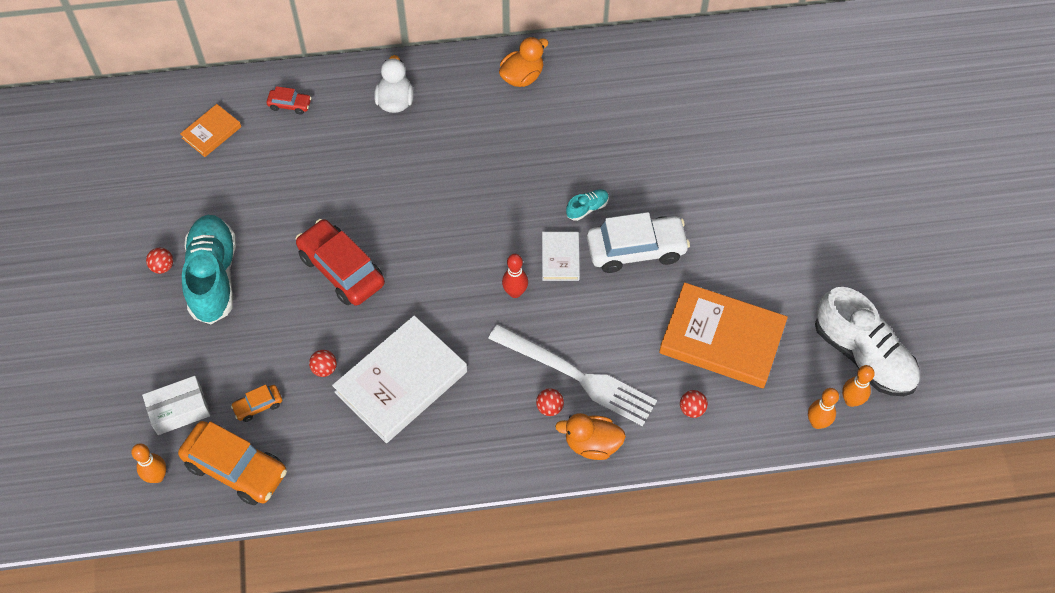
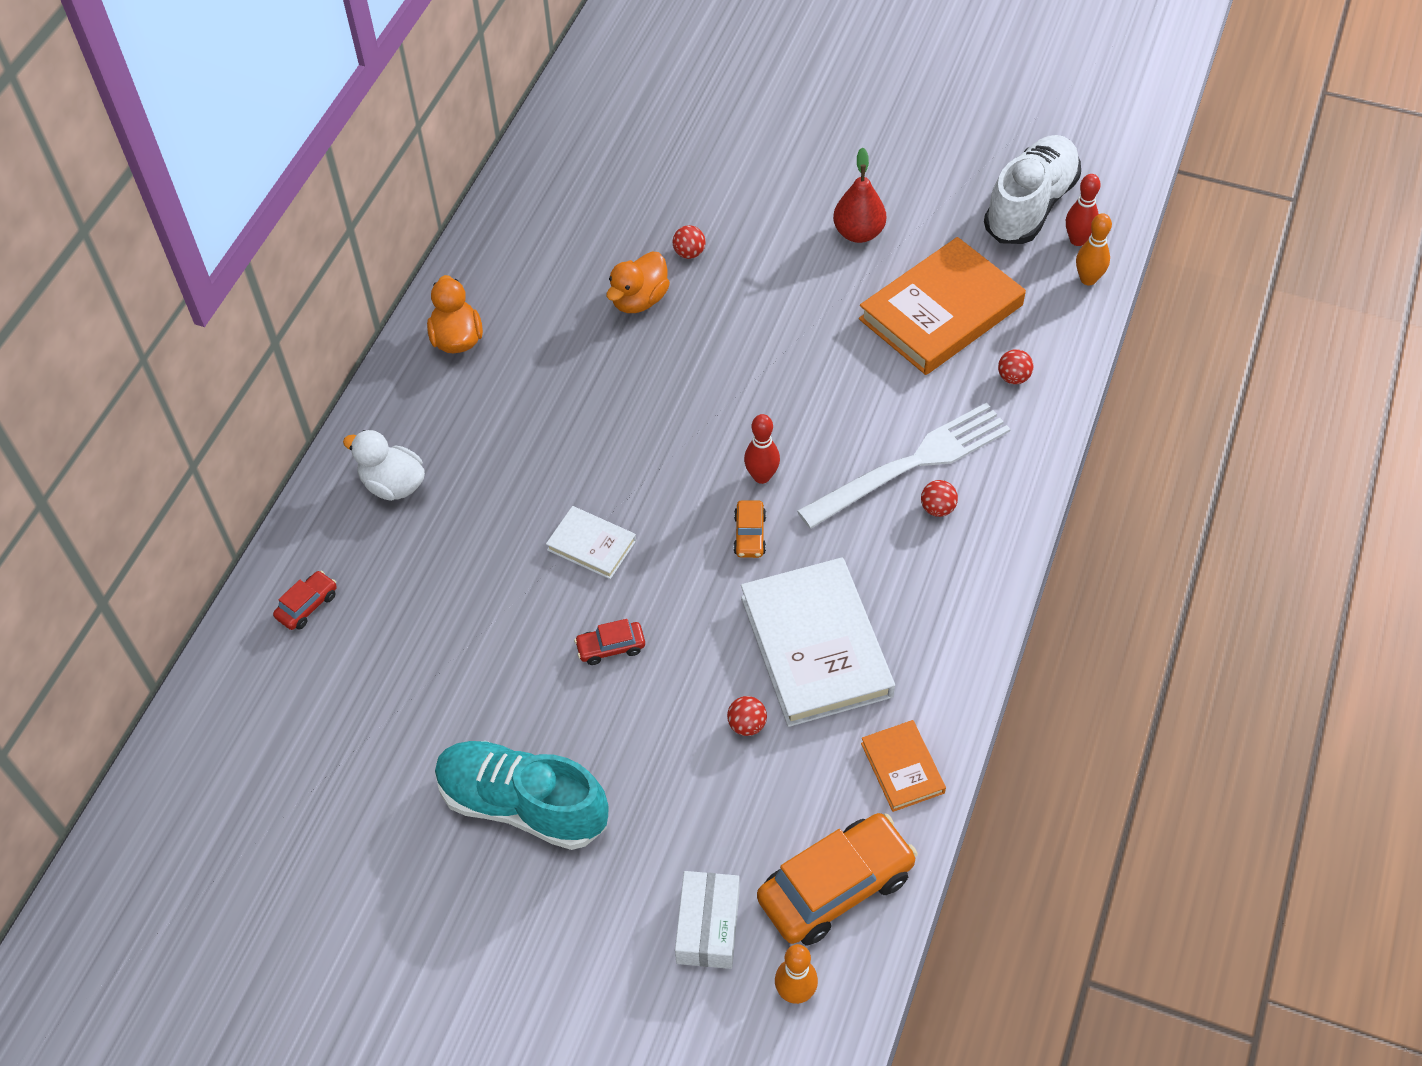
camera: 60 degrees left, 5 degrees down
red ball [146,248,173,274] -> red ball moved to [673,225,705,259]
orange book [180,104,241,157] -> orange book moved to [861,720,946,812]
orange car [231,384,282,422] -> orange car moved to [734,500,766,558]
red car [296,219,385,306] -> red car [574,619,645,665], size x0.47
white book [542,232,580,281] -> white book moved to [546,506,636,579]
orange duck [555,413,626,460] -> orange duck moved to [607,252,670,313]
turquoise shoe [566,189,609,221] -> none
white car [587,212,690,273] -> none
white shoe [815,287,920,396] -> white shoe turned 45 degrees counterclockwise [984,135,1081,244]
orange bowling pin [842,365,875,407] -> red bowling pin [1066,174,1101,246]
none -> red pear [833,147,886,243]

